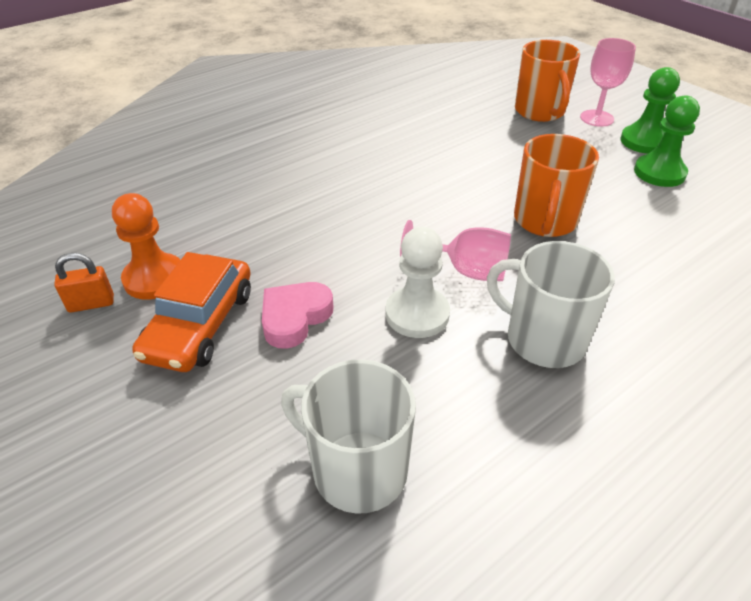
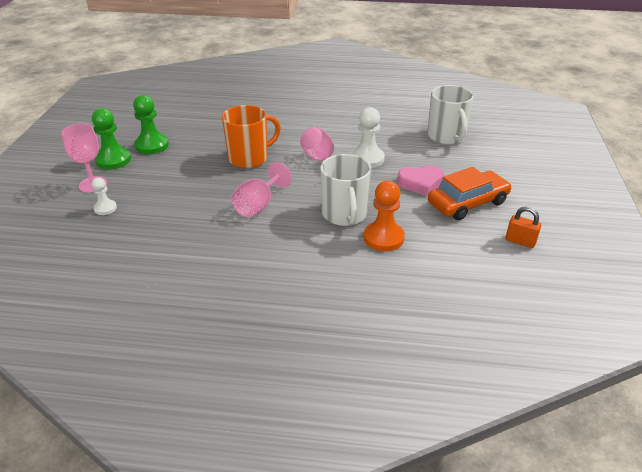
camera: 135 degrees left, 5 degrees down
orange pawn [112,193,180,300] -> orange pawn moved to [363,181,405,251]
white mug [487,241,615,368] -> white mug moved to [320,154,371,226]
orange mug [515,40,580,122] -> white pawn [92,178,117,215]
none -> pink goblet [231,162,292,217]

